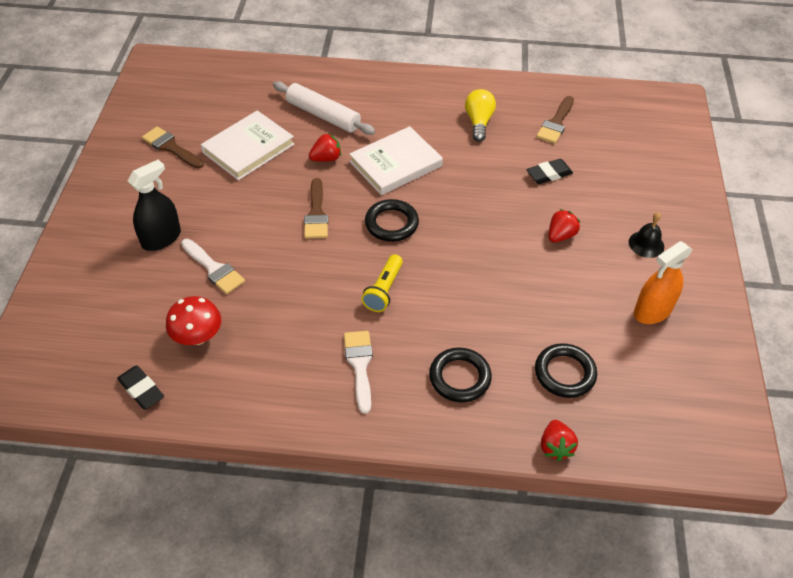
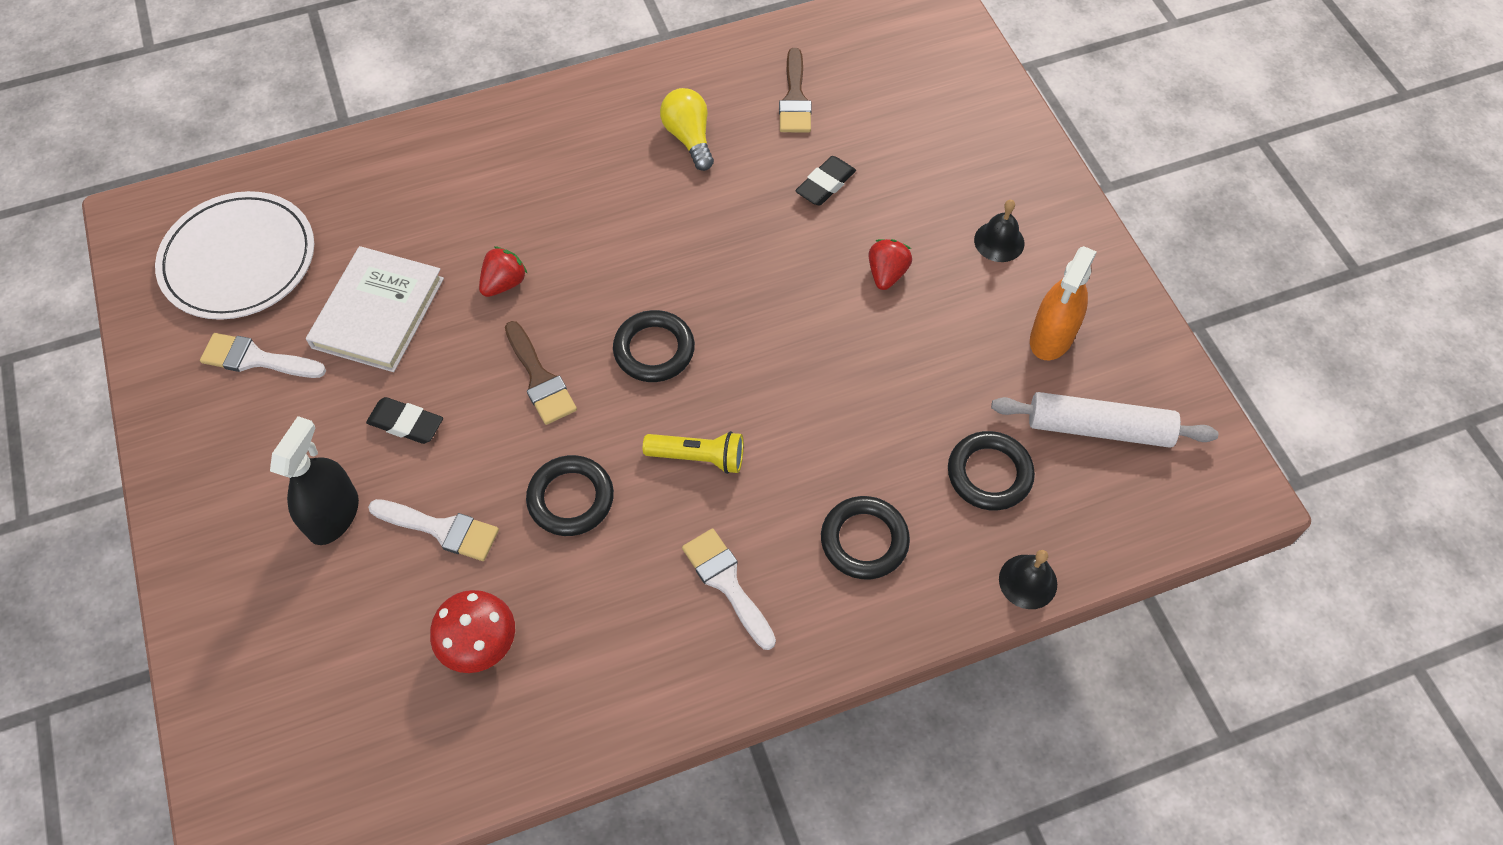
camera: 25 degrees left, 10 degrees up
black eraser [117,366,164,409] -> black eraser moved to [366,397,443,444]
brown brush [142,126,204,168] -> white brush [200,333,326,378]
white rolling pin [273,81,375,135] -> white rolling pin moved to [991,392,1218,448]
white book [349,126,443,195] -> none
yellow flashlight [361,254,403,312] -> yellow flashlight turned 75 degrees counterclockwise [643,431,744,474]
red strawberry [541,420,578,461] -> black bell [999,550,1057,609]
none -> white plate [155,191,314,320]
none -> black ring [526,455,614,536]

